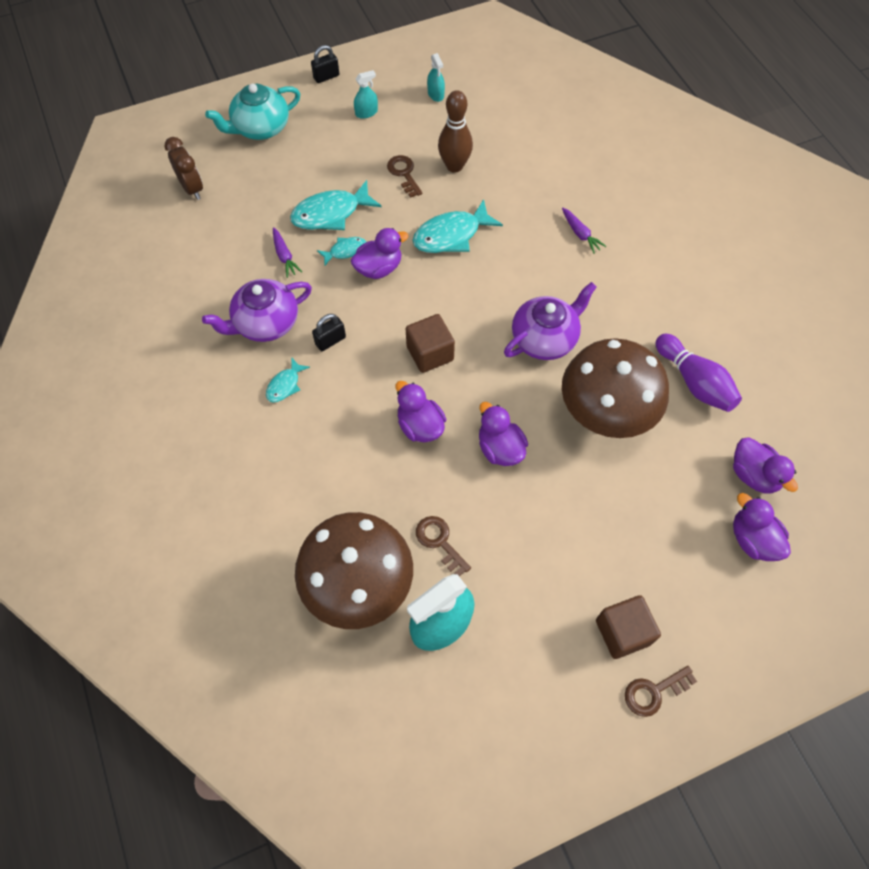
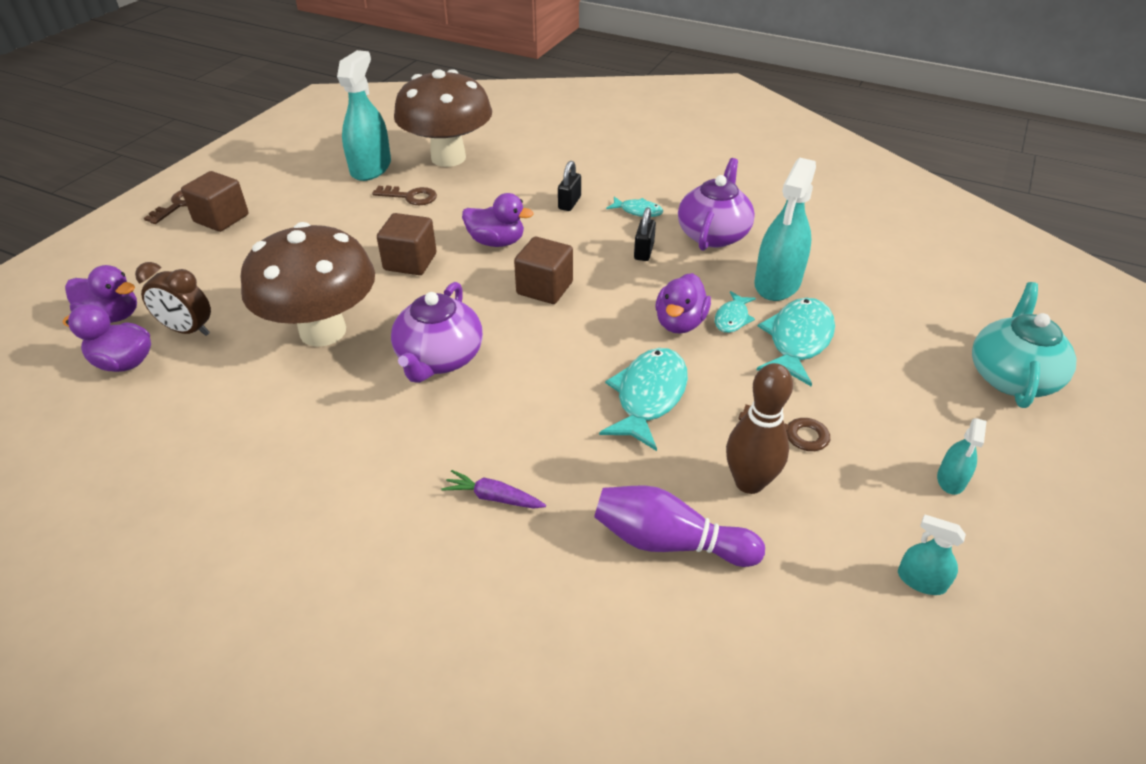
camera: 140 degrees right, 20 degrees down
brown clock [165,137,203,200] -> brown clock moved to [135,262,211,336]
turquoise fish [266,358,310,403] -> turquoise fish turned 120 degrees clockwise [606,196,663,217]
purple carrot [273,227,302,278] -> turquoise spray bottle [754,158,816,301]
black padlock [311,45,339,83] -> black padlock moved to [558,161,581,211]
purple duck [479,402,528,466] -> brown cube [377,213,437,275]
purple bowling pin [655,334,742,412] -> purple bowling pin moved to [594,485,765,567]

